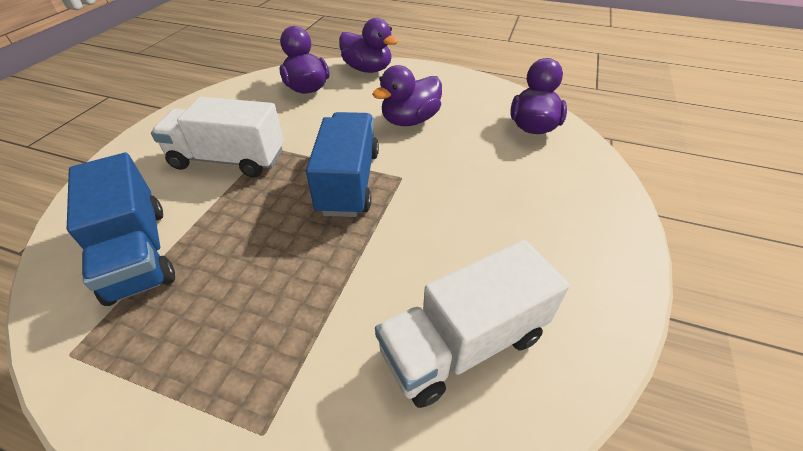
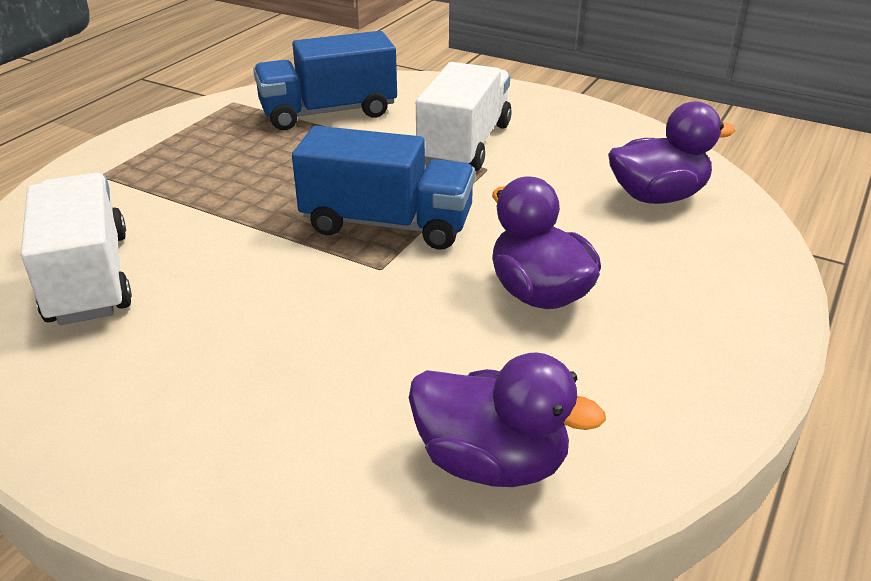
camera: 100 degrees right, 10 degrees down
purple duck [339,18,399,73] -> none

